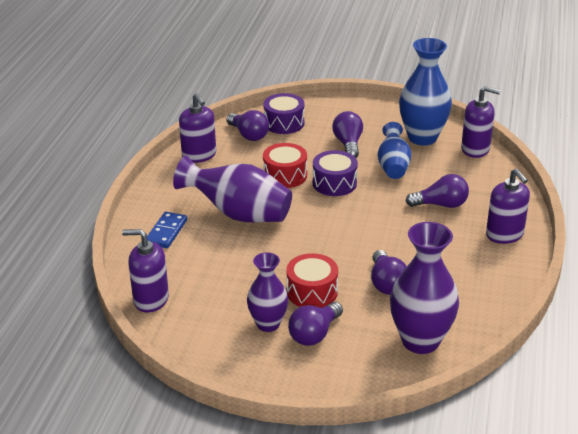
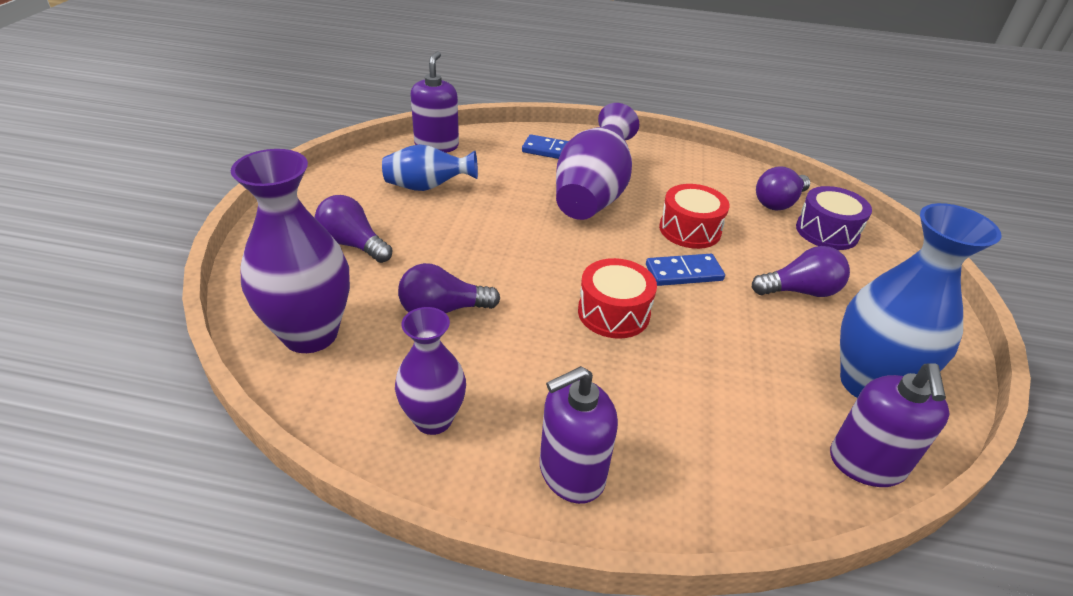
camera: 85 degrees right, 5 degrees up
purple soap dispenser [179,93,216,163] -> none
purple vase [247,252,288,332] -> purple vase moved to [395,307,466,435]
red drum [286,253,338,307] -> red drum moved to [578,258,657,339]
purple drum [313,150,358,196] -> blue domino [646,254,725,286]
blue vase [378,122,411,179] -> blue vase moved to [382,144,478,191]
purple light bulb [405,174,469,208] -> none

